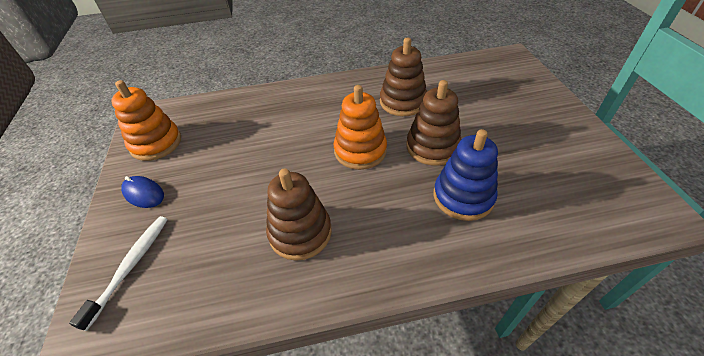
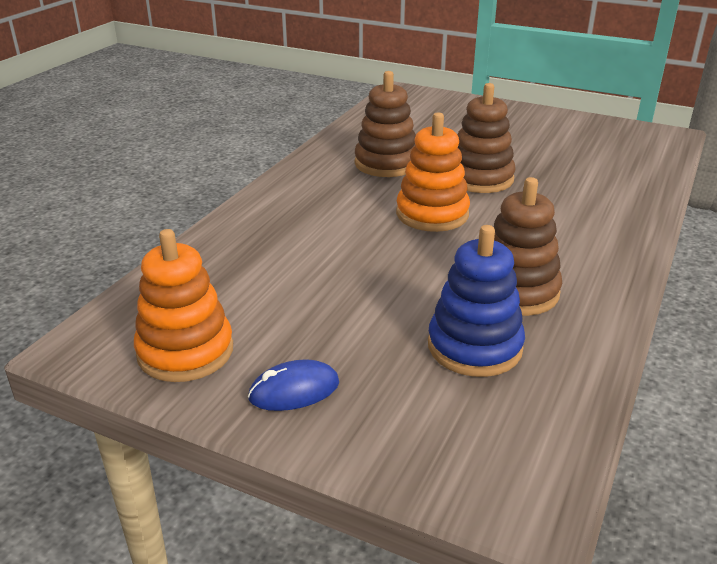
camera: 55 degrees left, 15 degrees down
white toothbrush [69,216,168,331] -> none
blue stacking toy [434,129,498,221] -> blue stacking toy moved to [428,225,525,377]

